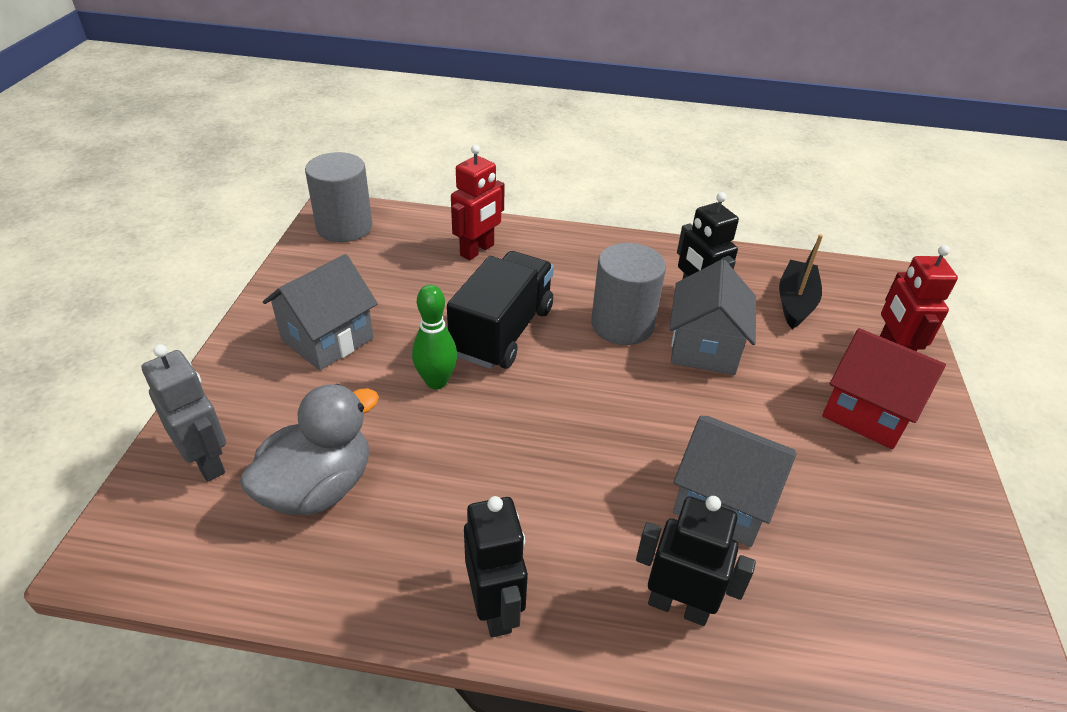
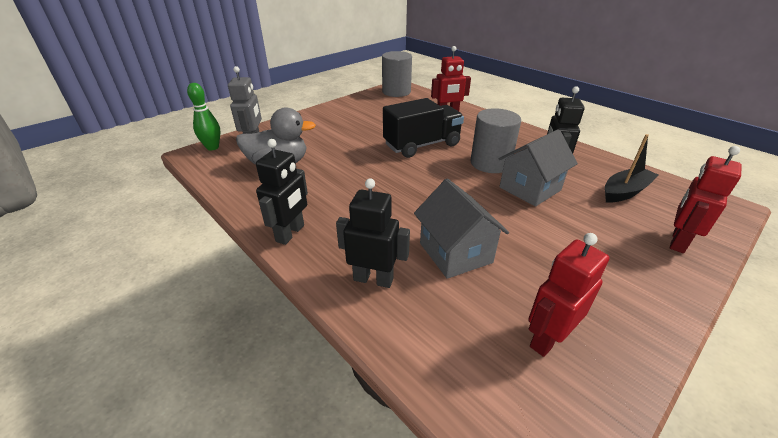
camera: 40 degrees right, 5 degrees down
grey house [263,254,378,370] -> none
green bowling pin [412,285,457,389] -> green bowling pin moved to [187,83,221,151]
black robot [636,496,756,626] -> black robot turned 45 degrees counterclockwise [336,178,410,288]
red house [822,328,946,449] -> none
none -> red robot [528,233,609,357]

